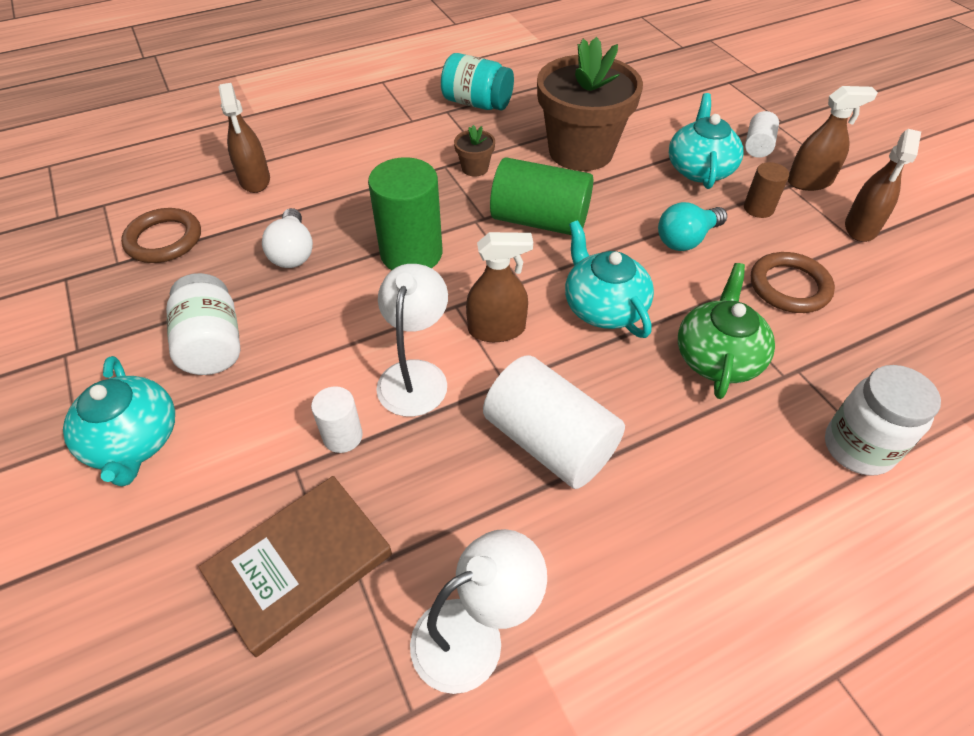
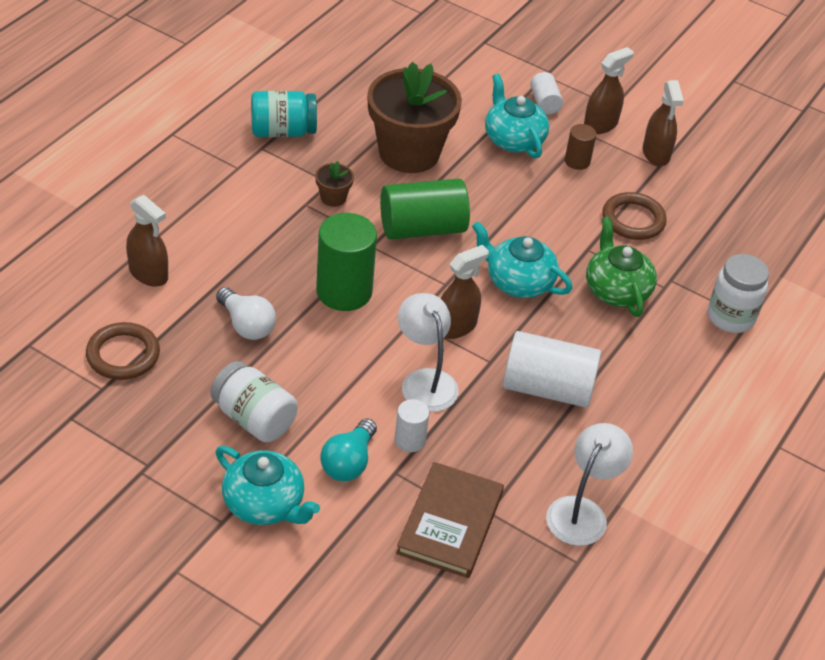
camera: 35 degrees left, 5 degrees down
turquoise light bulb [658,202,727,251] -> turquoise light bulb moved to [320,418,377,481]

